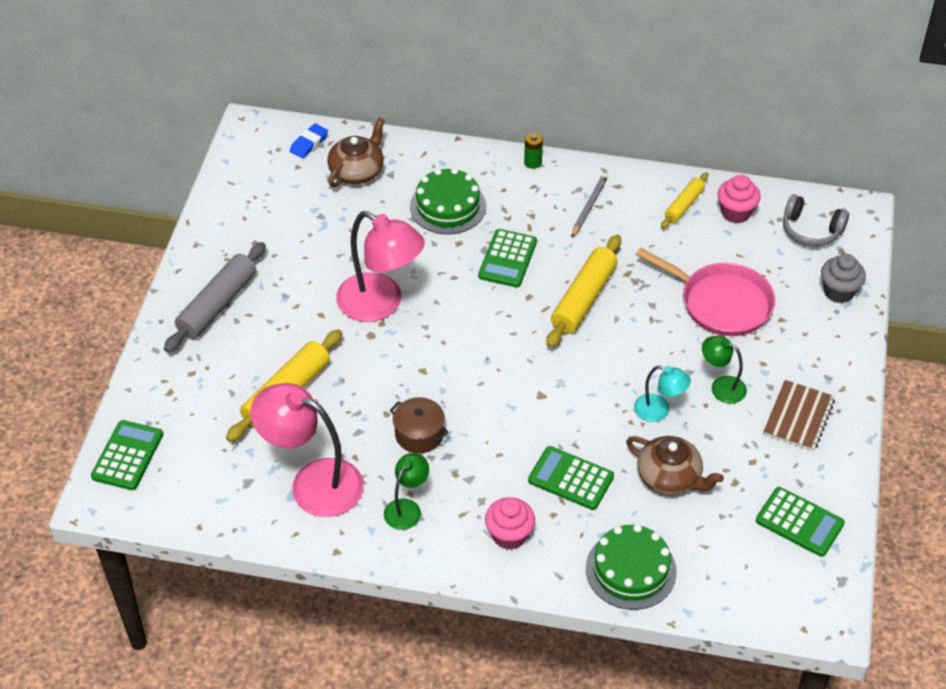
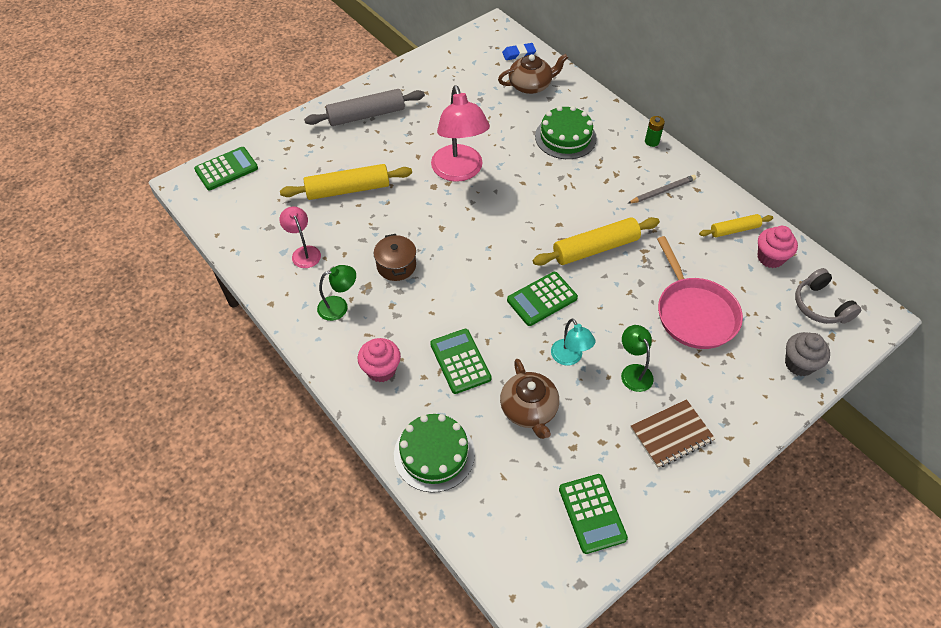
camera: 40 degrees right, 5 degrees up
pink lamp [251,383,364,517] -> pink lamp [280,207,321,268], size x0.52
green calculator [478,229,537,287] -> green calculator moved to [507,272,578,326]

